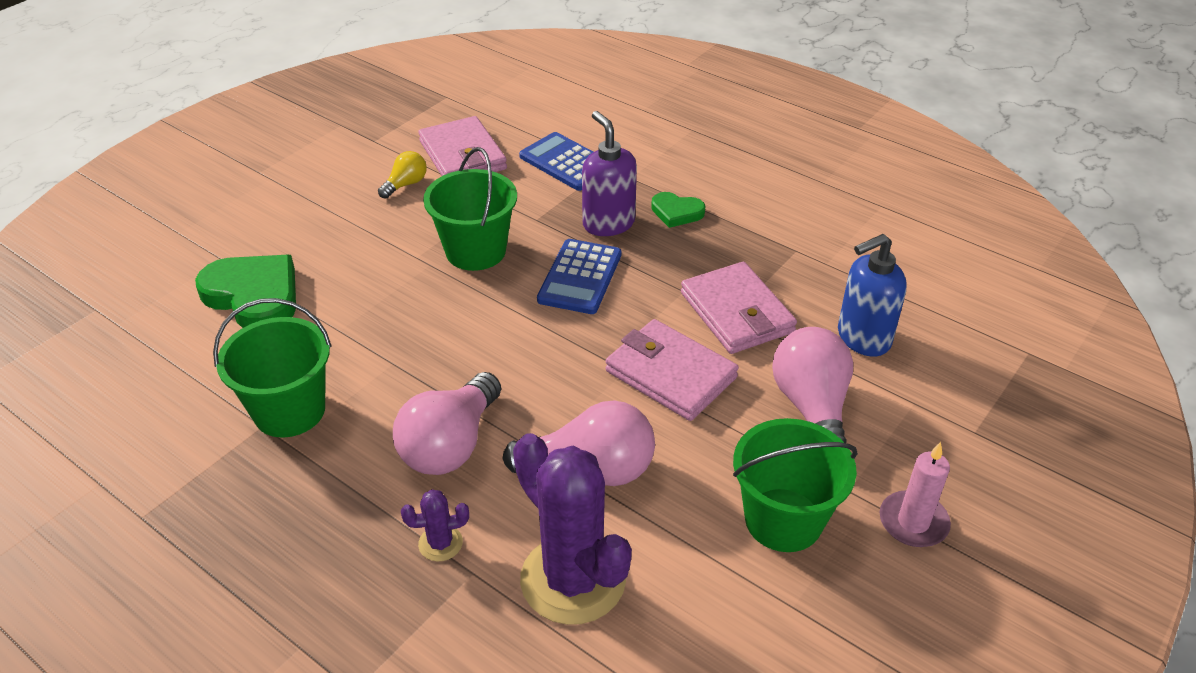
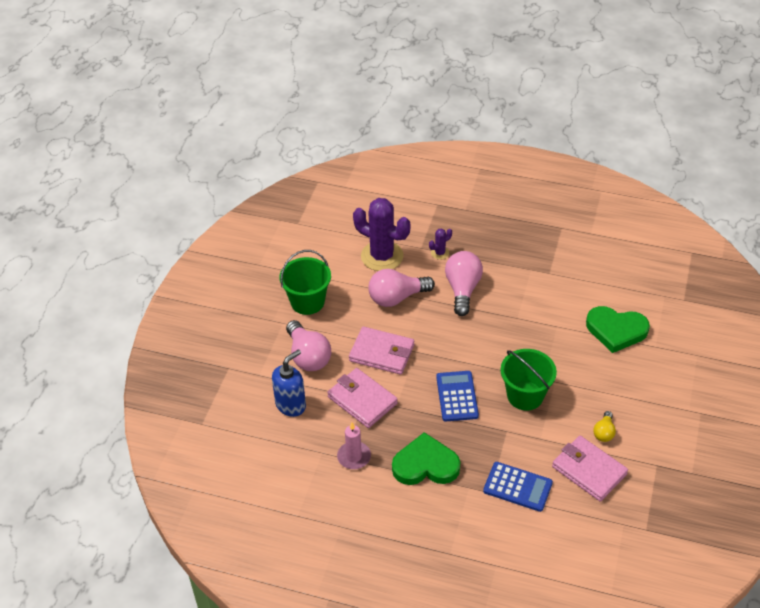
camera: 160 degrees right, 5 degrees up
green bucket [213,298,332,437] -> none
purple soap dispenser [582,111,637,236] -> none
green heart [651,192,705,228] -> green heart [392,432,460,485], size x1.87
pink candle [880,442,951,547] -> pink candle moved to [337,423,371,469]

